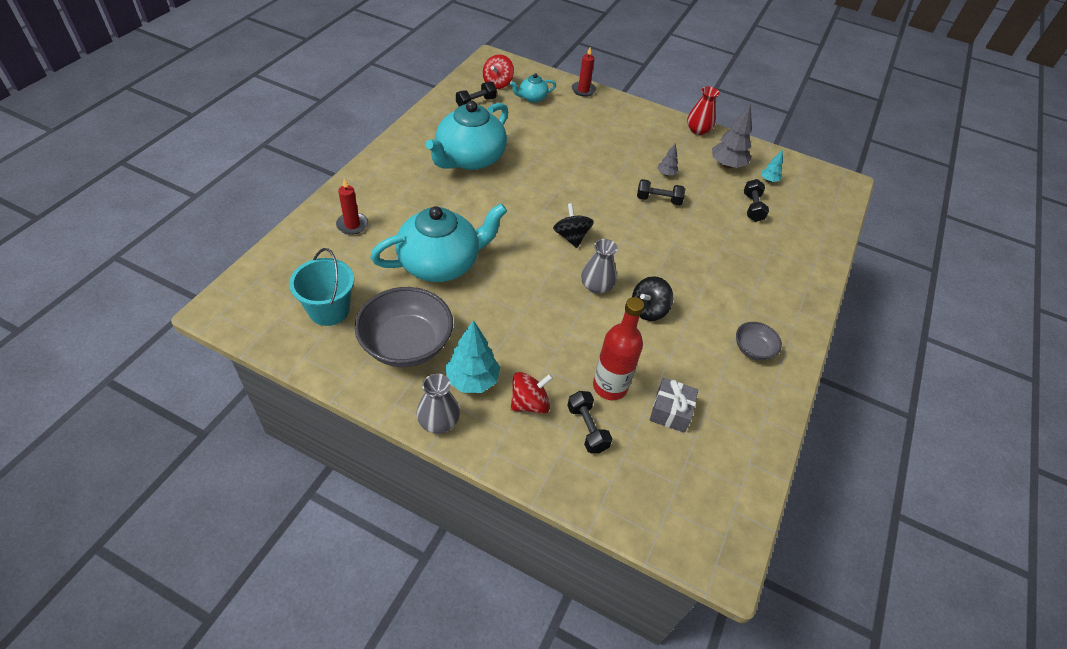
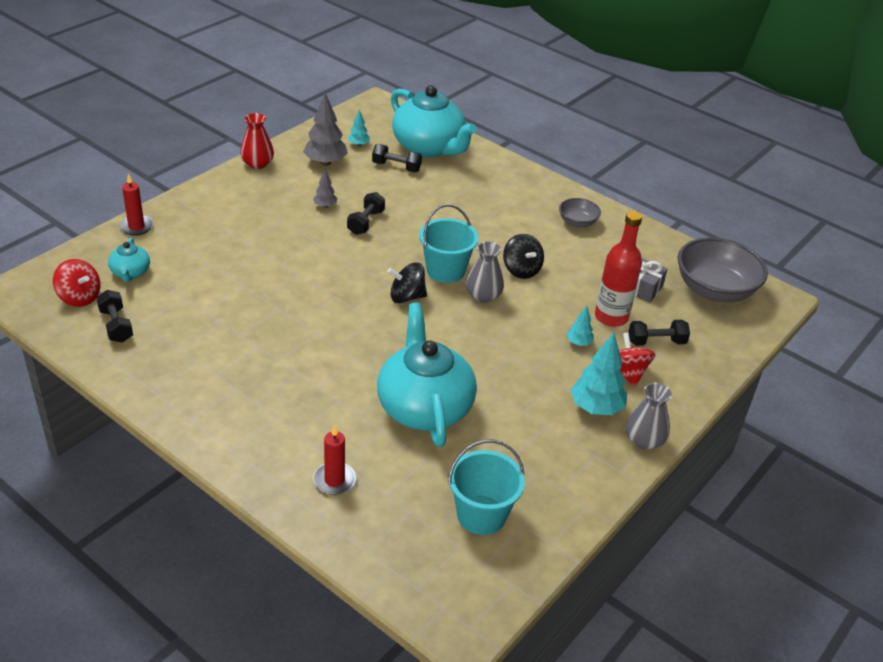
camera: 75 degrees left, 10 degrees down
grey bowl [355,287,453,367] -> grey bowl moved to [678,237,768,302]
turquoise teapot [426,101,508,170] -> turquoise teapot moved to [391,85,477,157]
none -> turquoise bucket [419,204,479,283]
none -> turquoise tree [567,306,594,345]

